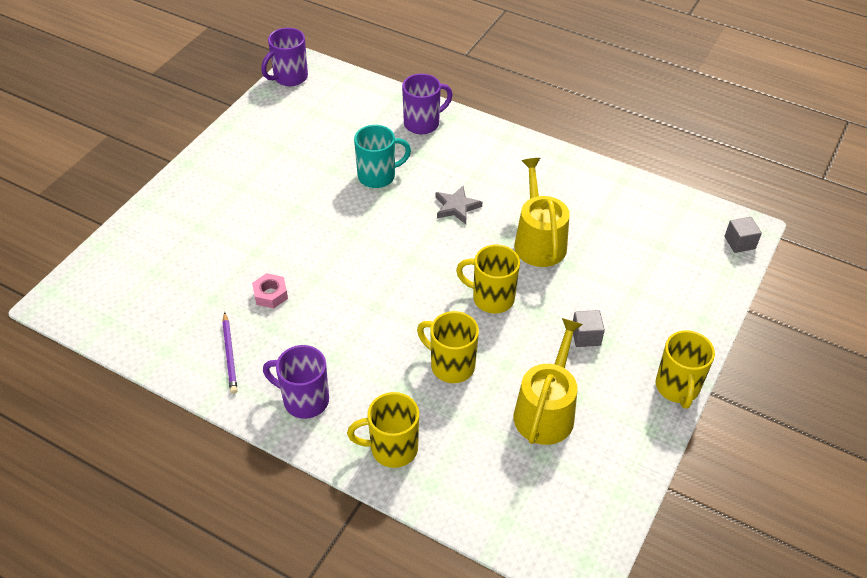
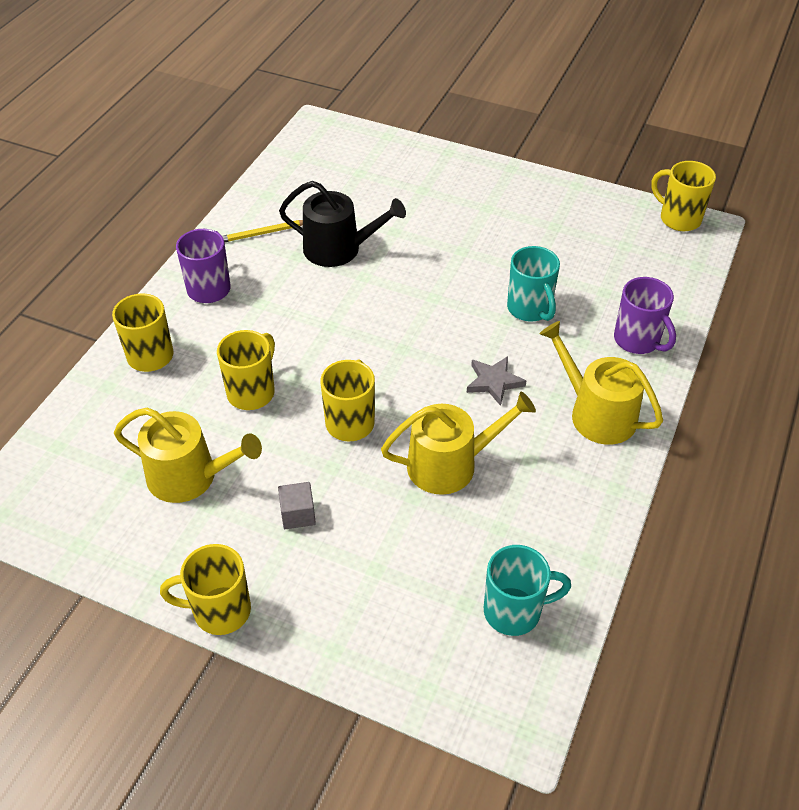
camera: 85 degrees right, 0 degrees up
purple pencil [222,312,238,394] -> yellow pencil [222,220,303,243]
pink nut [252,273,288,309] -> black watering can [279,181,406,267]
purple mug [261,28,308,86] -> yellow mug [651,161,716,231]
grey cube [725,217,762,253] -> none
none -> turquoise mug [484,545,571,636]
none -> yellow watering can [539,321,663,445]

